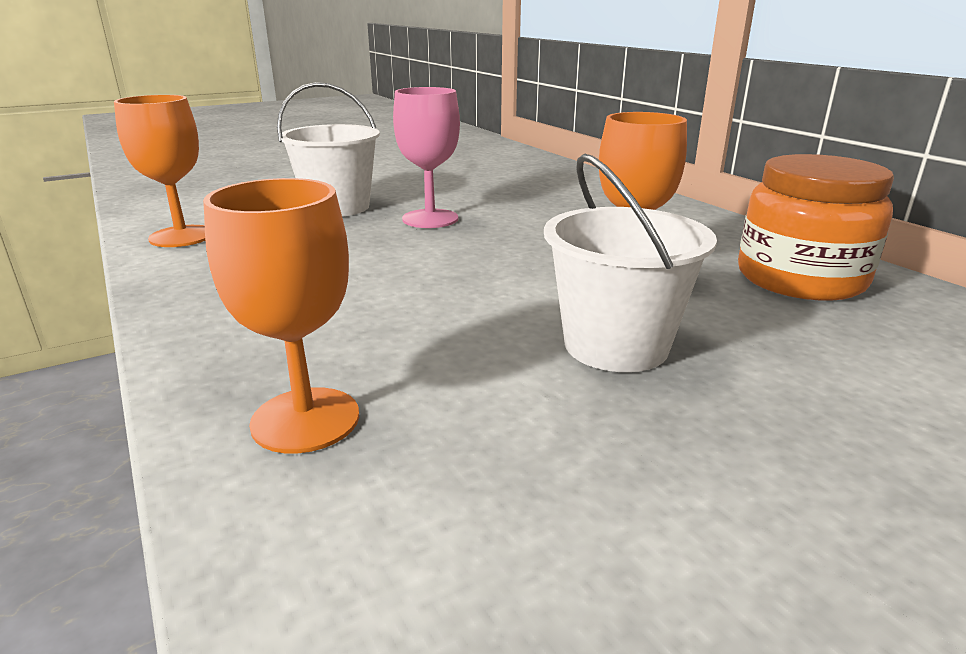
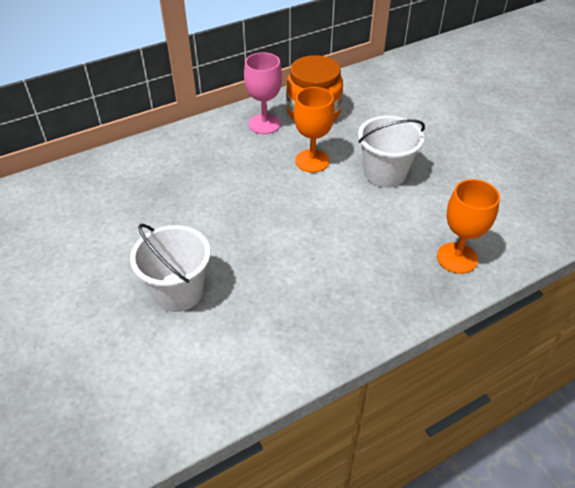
camera: 90 degrees left, 20 degrees up
orange goblet [114,95,205,247] -> none
pink goblet [393,87,460,228] -> pink goblet moved to [244,52,282,134]

